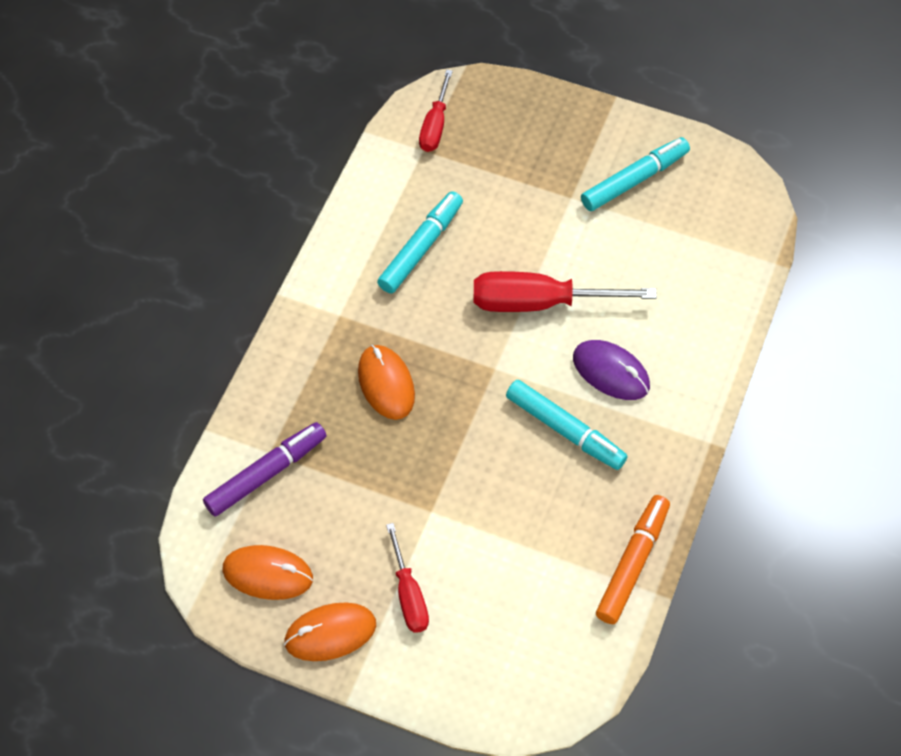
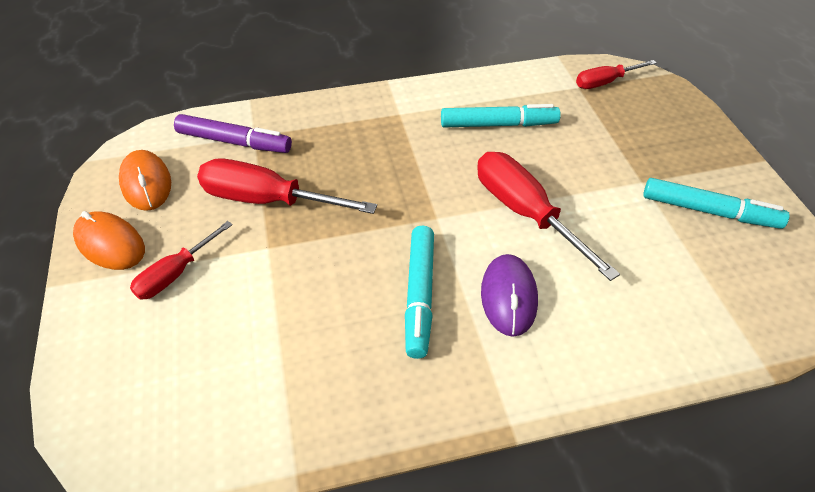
camera: 55 degrees right, 10 degrees down
orange mouse [358,345,415,420] -> none
orange marker [596,495,670,624] -> none
none -> red screwdriver [197,158,377,214]

